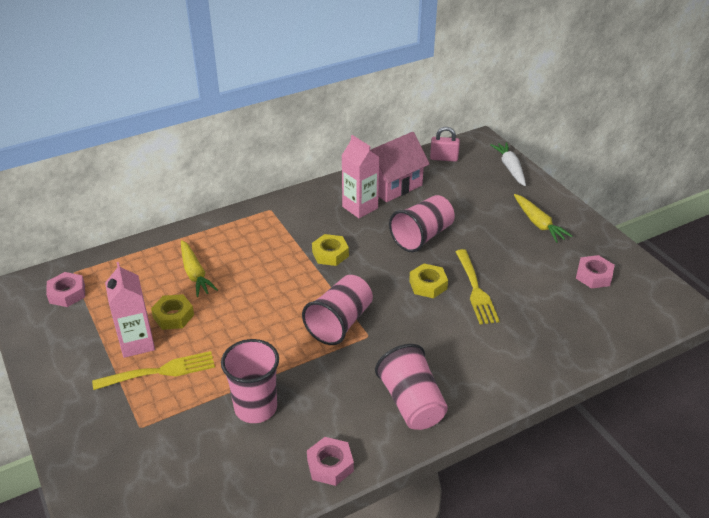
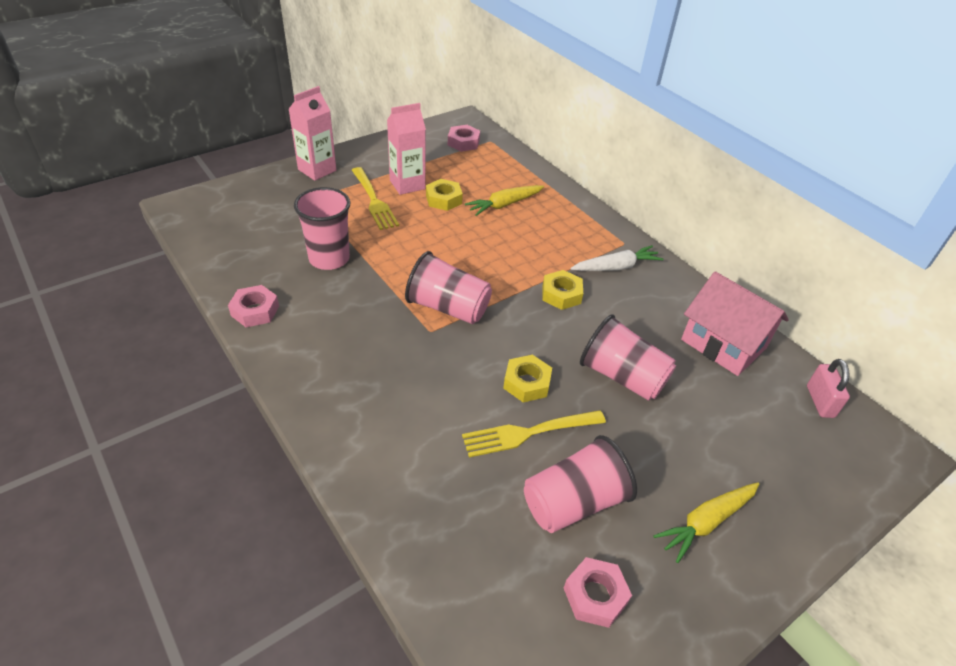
camera: 80 degrees right, 5 degrees up
pink carton [342,135,380,218] -> pink carton moved to [288,86,336,181]
pink cup [375,344,448,430] -> pink cup moved to [524,435,637,533]
white carrot [490,142,526,186] -> white carrot moved to [571,245,663,271]

